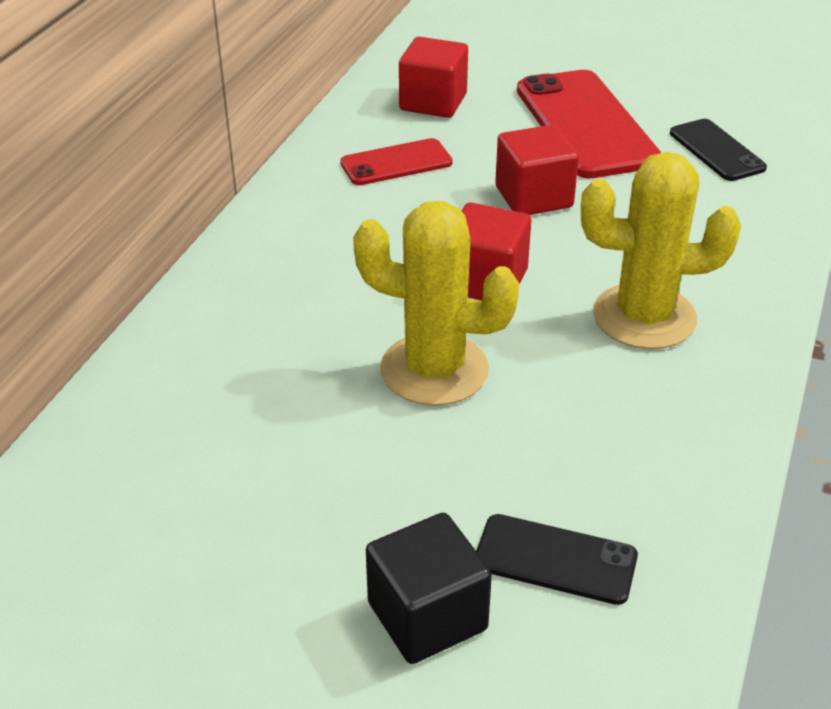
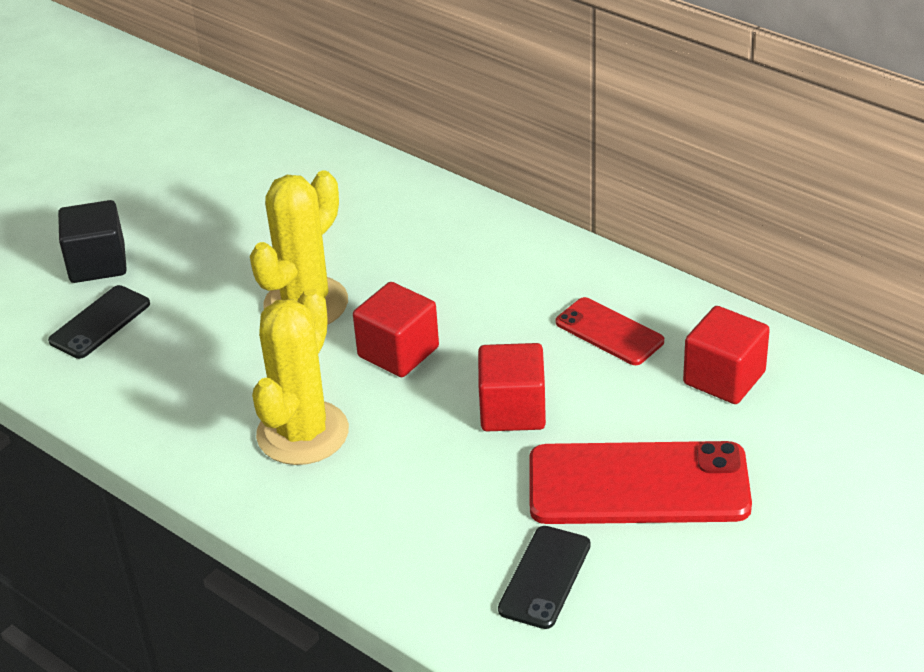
camera: 110 degrees right, 0 degrees up
red phone [340,138,453,185] -> red phone turned 45 degrees counterclockwise [556,297,664,365]
black phone [670,119,767,181] -> black phone turned 60 degrees counterclockwise [498,526,591,629]

